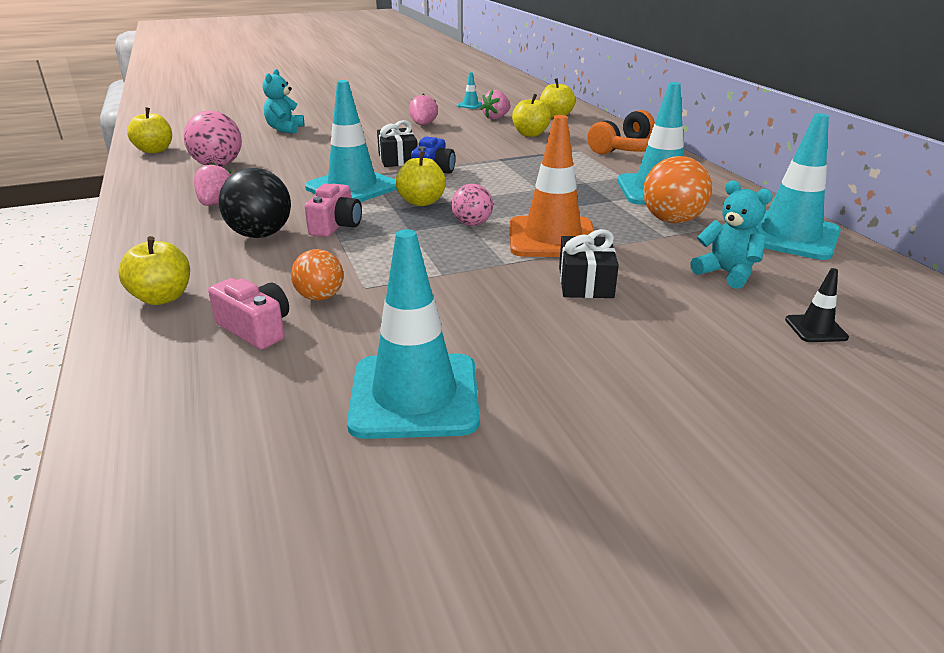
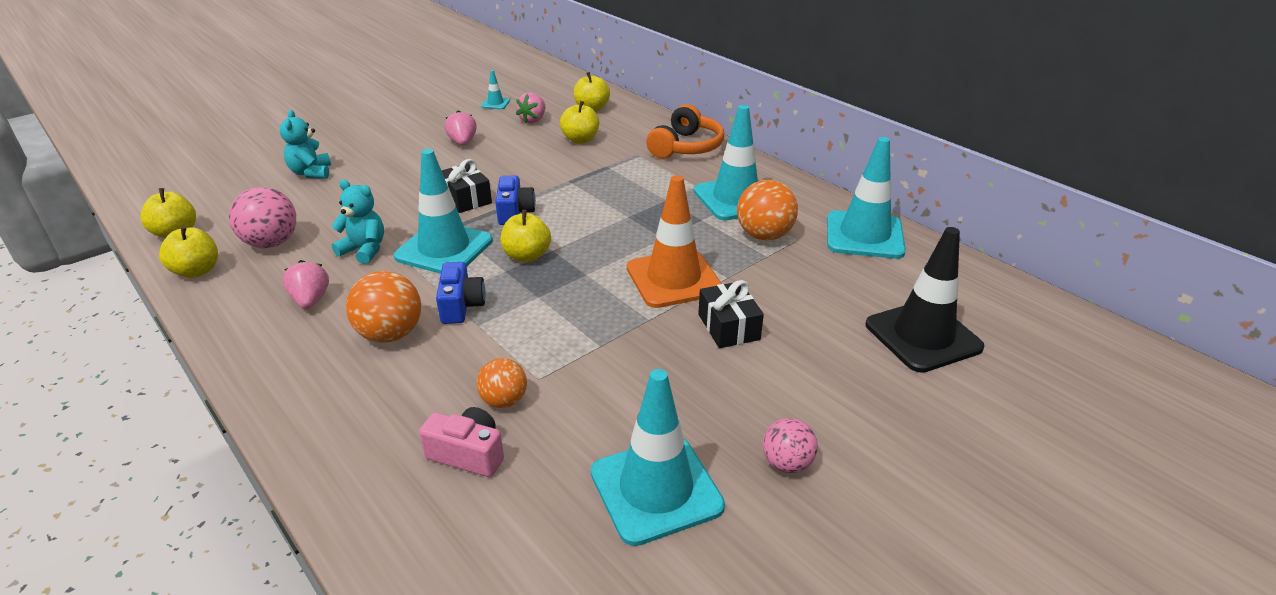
camera: 20 degrees left, 5 degrees up
yellow apple [118,236,190,305] -> yellow apple moved to [159,225,218,278]
black ball [219,168,291,238] -> orange ball [346,271,421,343]
pink camera [305,184,362,237] -> blue camera [436,262,486,324]
pink ball [451,184,493,226] -> pink ball moved to [763,418,818,473]
turquoise teddy bear [690,180,773,289] -> turquoise teddy bear moved to [331,180,384,264]
black traffic cone [785,268,849,342] -> black traffic cone [865,227,984,373], size x2.31

